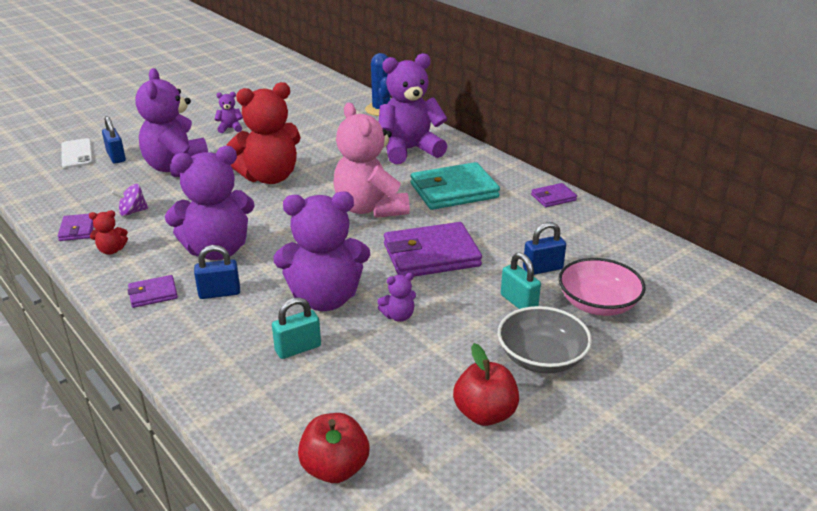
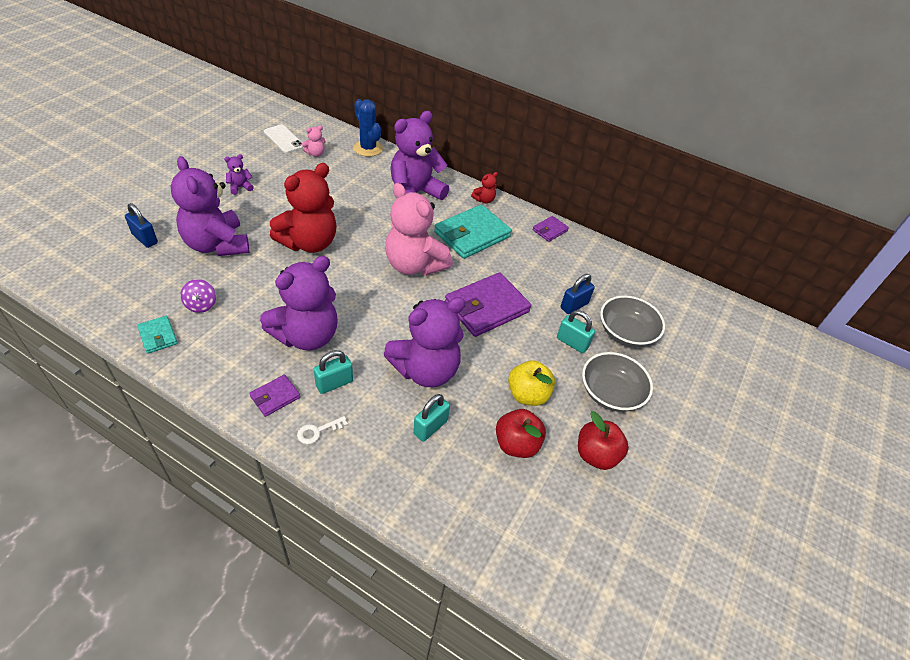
camera: 25 degrees left, 15 degrees up
purple wallet [58,213,94,241] -> turquoise wallet [137,316,178,354]
white phone [61,138,93,168] -> white phone moved to [264,124,303,153]
red teddy bear [89,210,128,255] -> red teddy bear moved to [471,172,498,204]
purple spinning top [112,184,148,216] -> purple spinning top turned 60 degrees counterclockwise [181,279,216,313]
blue padlock [194,245,240,299] -> turquoise padlock [313,350,353,394]
red apple [298,413,369,483] -> red apple moved to [496,409,546,458]
purple teddy bear [377,273,416,322] -> none
pink bowl [558,258,646,316] -> grey bowl [600,296,665,347]
none -> white key [297,416,348,444]
none -> pink teddy bear [302,125,326,157]
none -> yellow apple [508,360,555,406]

